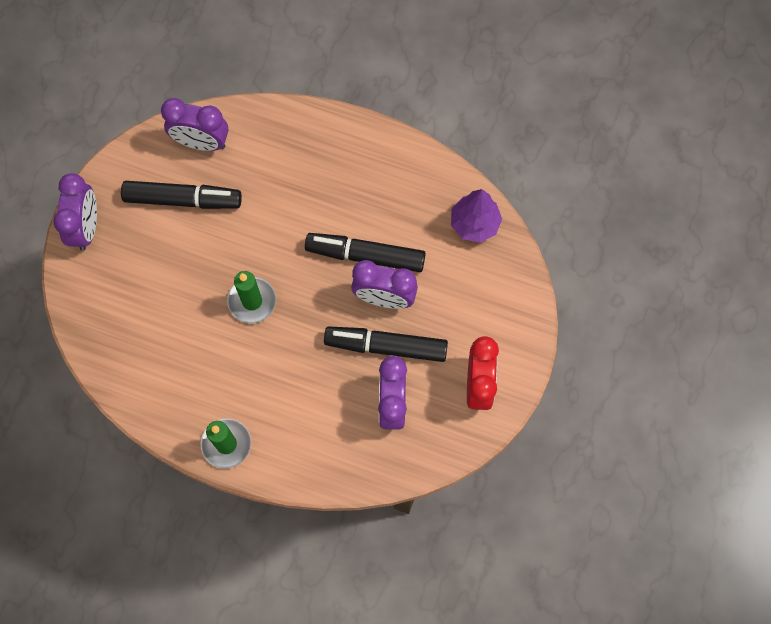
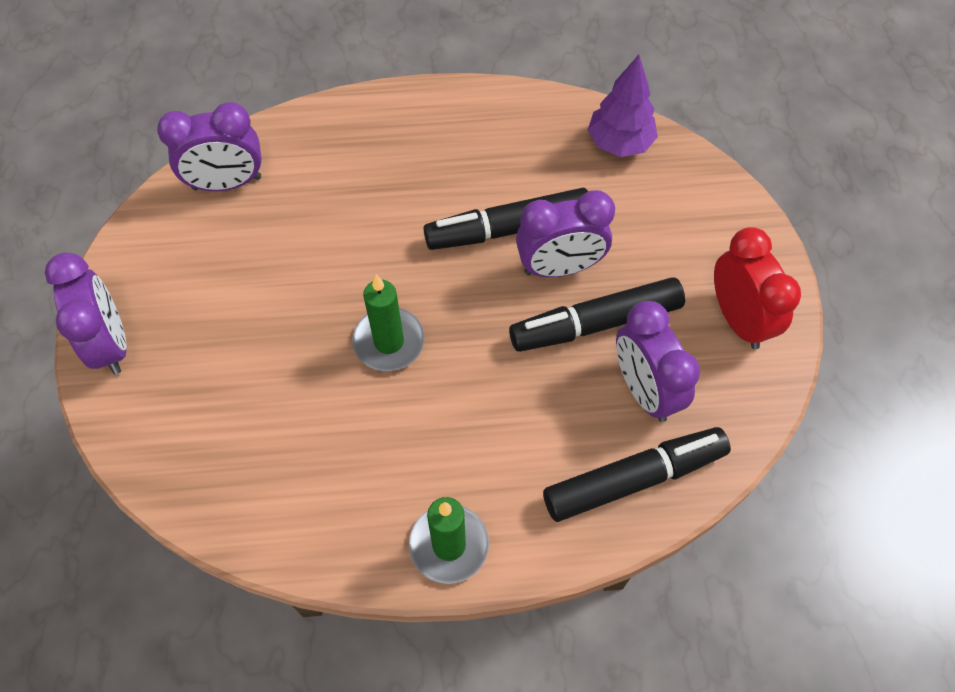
camera: 25 degrees left, 10 degrees down
black marker [121,181,242,209] -> black marker moved to [543,427,731,522]

